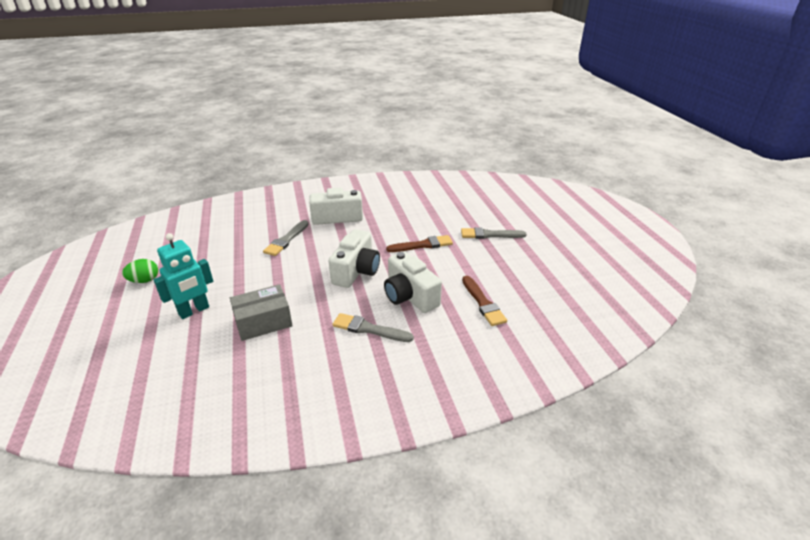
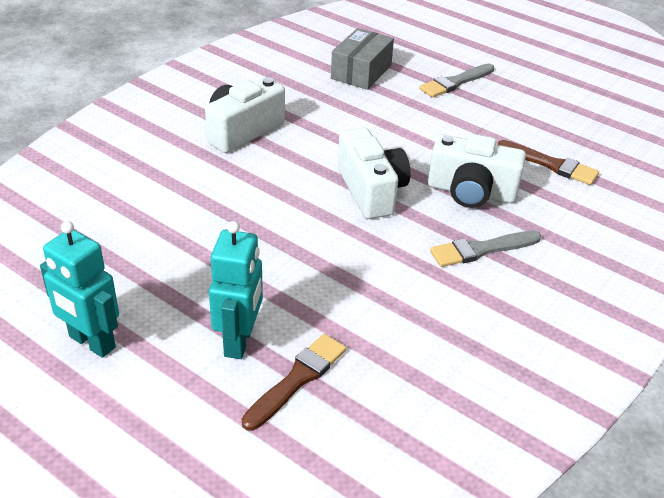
camera: 40 degrees left, 5 degrees up
green egg [122,259,158,283] -> turquoise robot [40,221,119,358]
grey box [230,284,293,341] -> grey box moved to [331,28,394,90]
grey brush [263,220,309,256] -> none
brown brush [386,235,453,252] -> brown brush moved to [242,334,346,431]

